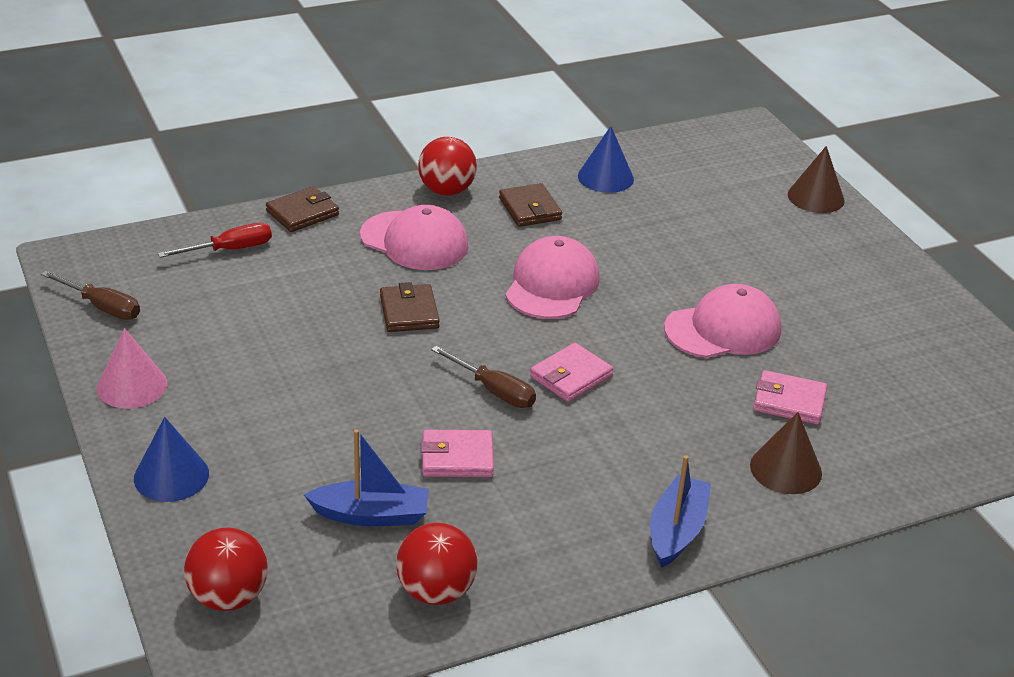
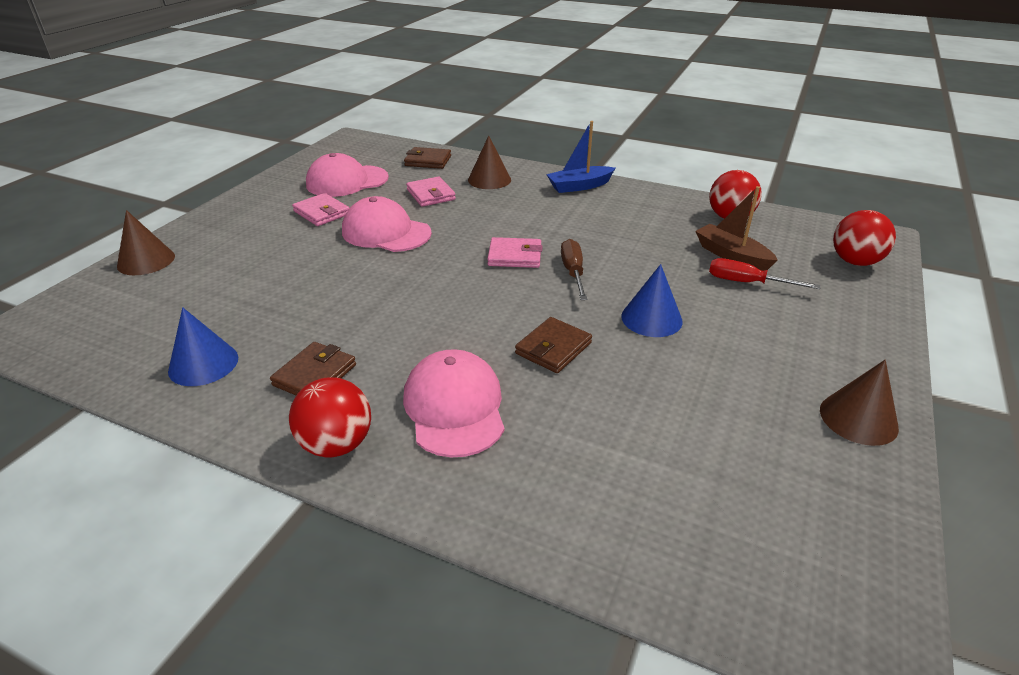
camera: 130 degrees left, 0 degrees up
brown screwdriver [41,271,140,320] -> none
pink cone [97,328,167,409] -> brown cone [820,360,899,446]
blue cone [134,417,209,502] -> blue cone moved to [621,264,683,337]
red screwdriver [158,223,272,258] -> red screwdriver moved to [709,258,820,289]
brown wallet [266,186,339,232] -> brown wallet moved to [404,147,451,169]
blue boat [304,429,429,526] -> brown boat [695,186,778,271]
pink wallet [421,430,494,477] -> pink wallet moved to [292,193,349,226]
pink cap [505,236,600,319] -> pink cap moved to [306,153,389,197]

